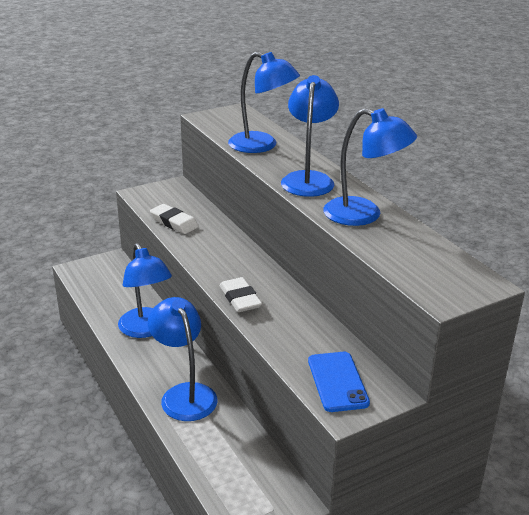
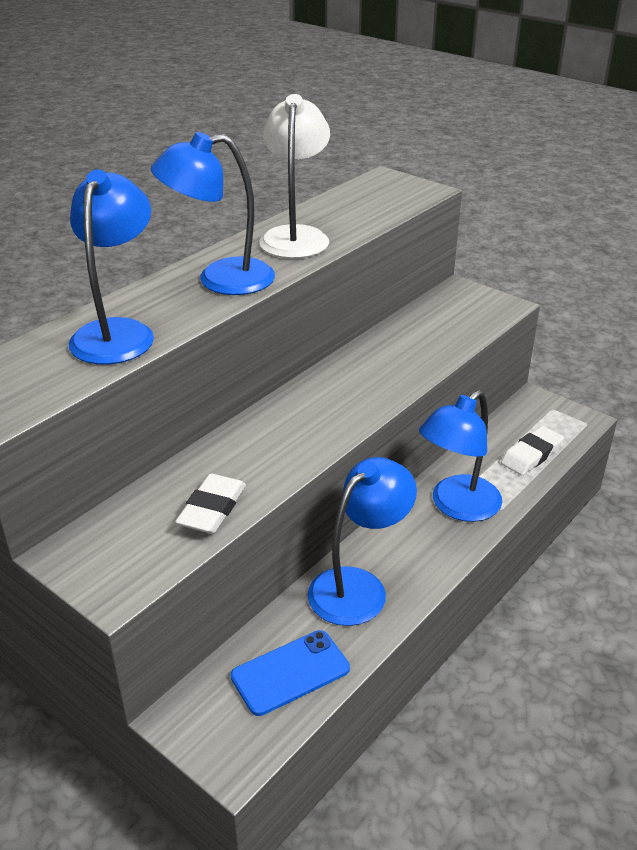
camera: 110 degrees left, 5 degrees up
white eraser [220,277,262,312] -> white eraser moved to [501,426,564,475]
blue phone [308,352,370,412] -> blue phone moved to [231,630,350,716]
blue lamp [323,108,417,226] -> white lamp [259,94,330,258]

